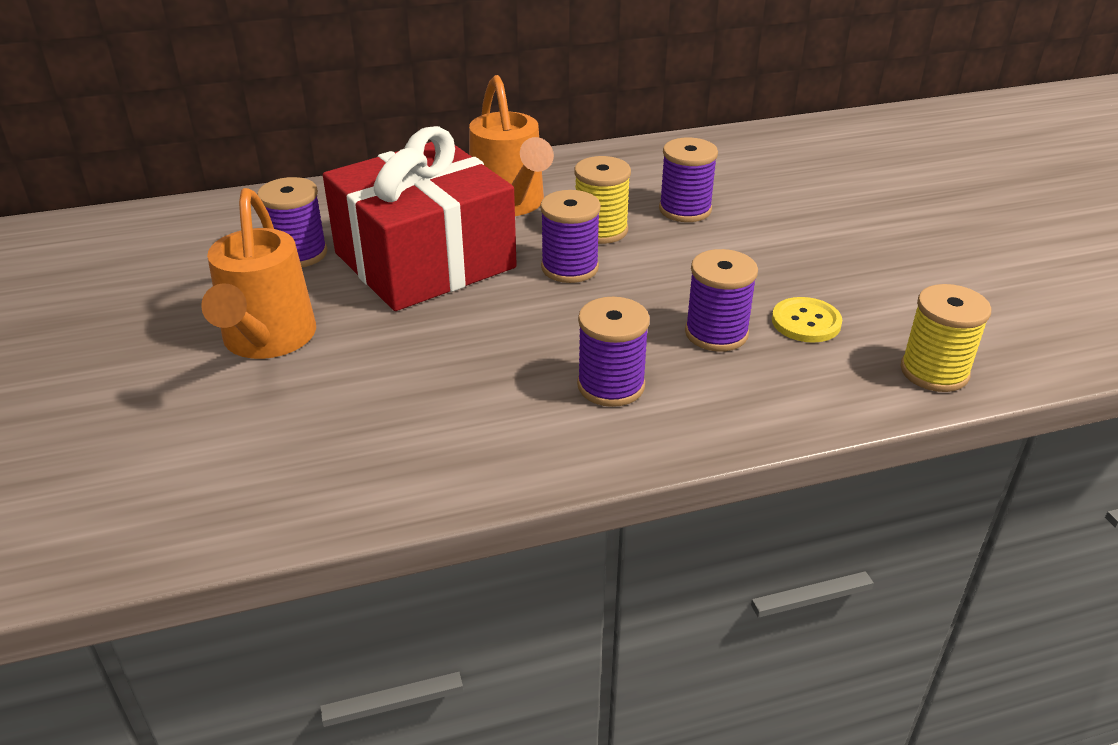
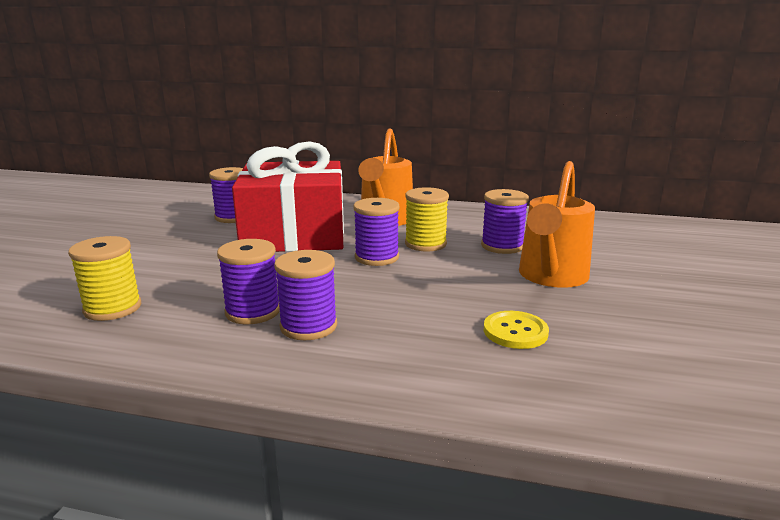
camera: 30 degrees right, 15 degrees down
orange watering can [201,188,316,359] -> orange watering can moved to [519,161,595,288]
purple spool [685,249,758,352] -> purple spool moved to [217,239,280,324]
yellow spool [900,284,991,392] -> yellow spool moved to [68,236,141,321]

